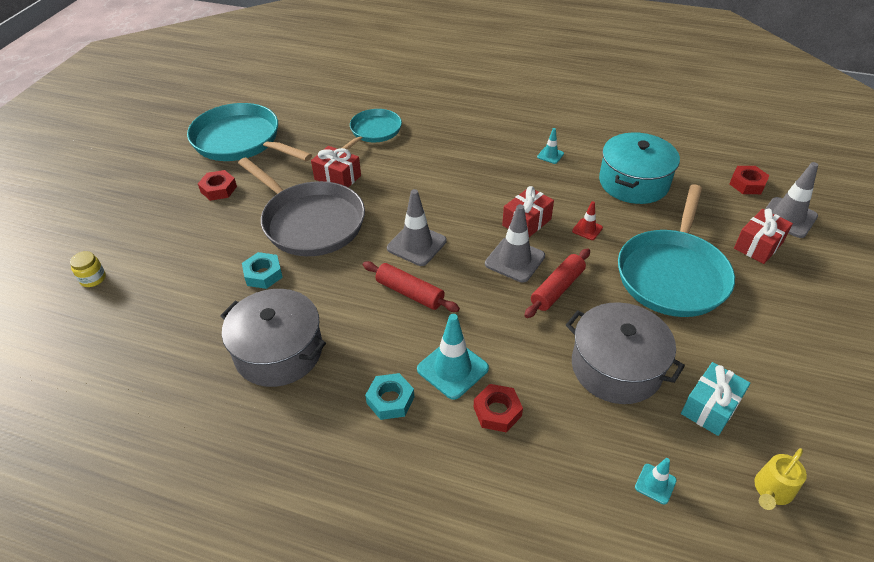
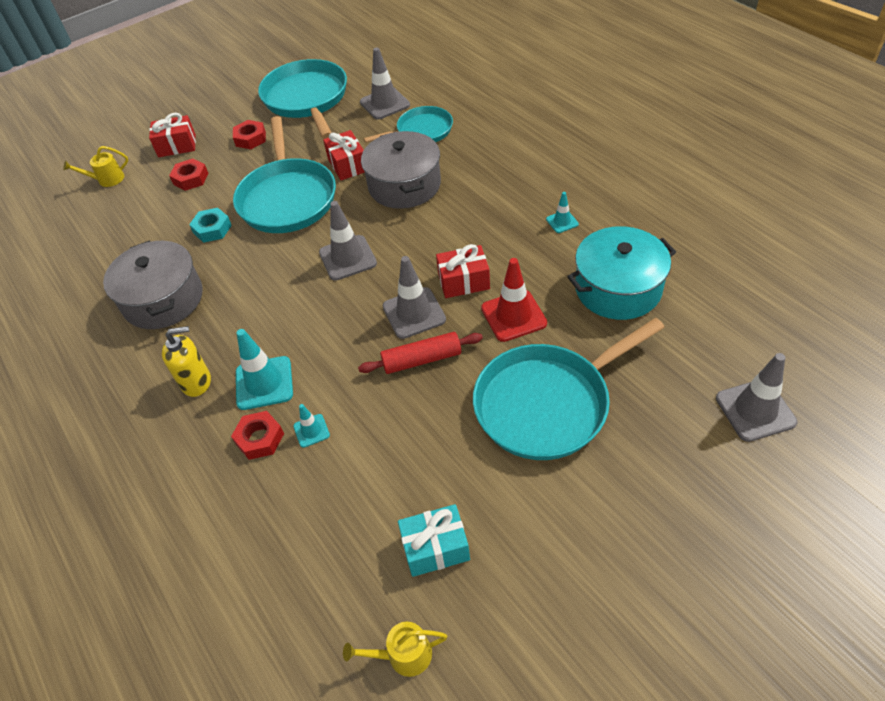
camera: 40 degrees right, 5 degrees up
yellow jar [70,251,106,287] -> yellow watering can [63,146,128,187]
grey pan [238,157,365,256] -> turquoise pan [233,116,336,233]
red rolling pin [363,261,460,312] -> none
turquoise nut [365,373,414,420] -> yellow soap dispenser [162,326,211,397]
grey pot [566,302,685,404] -> grey pot moved to [361,131,441,209]
red traffic cone [572,201,603,240] -> red traffic cone [481,258,547,342], size x1.89
turquoise traffic cone [635,458,677,505] -> turquoise traffic cone moved to [293,404,330,448]
red nut [730,166,770,194] -> red nut moved to [169,159,208,191]
red gift [734,209,793,264] -> red gift moved to [149,113,196,157]
none -> grey traffic cone [360,47,410,120]

